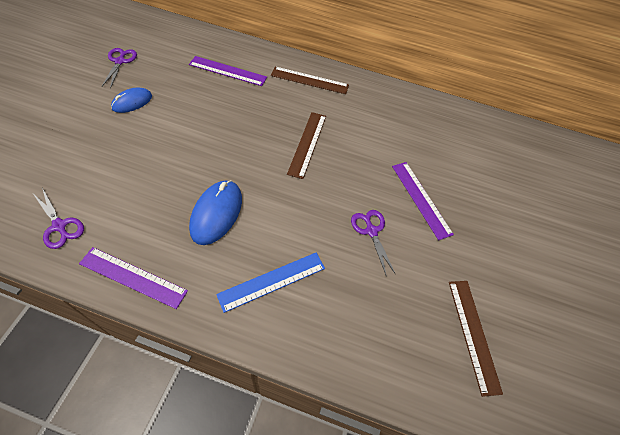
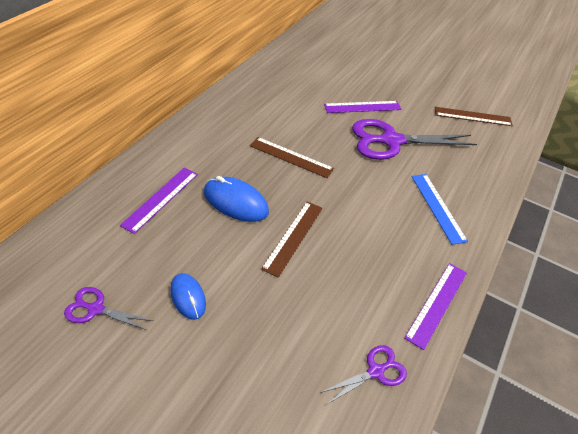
camera: 75 degrees left, 10 degrees down
blue mouse [189,180,242,245] -> blue mouse moved to [204,176,269,222]
brown ruler [271,67,349,94] -> brown ruler moved to [261,202,323,278]
purple scissors [351,210,396,277] -> purple scissors [352,119,477,160], size x2.06

